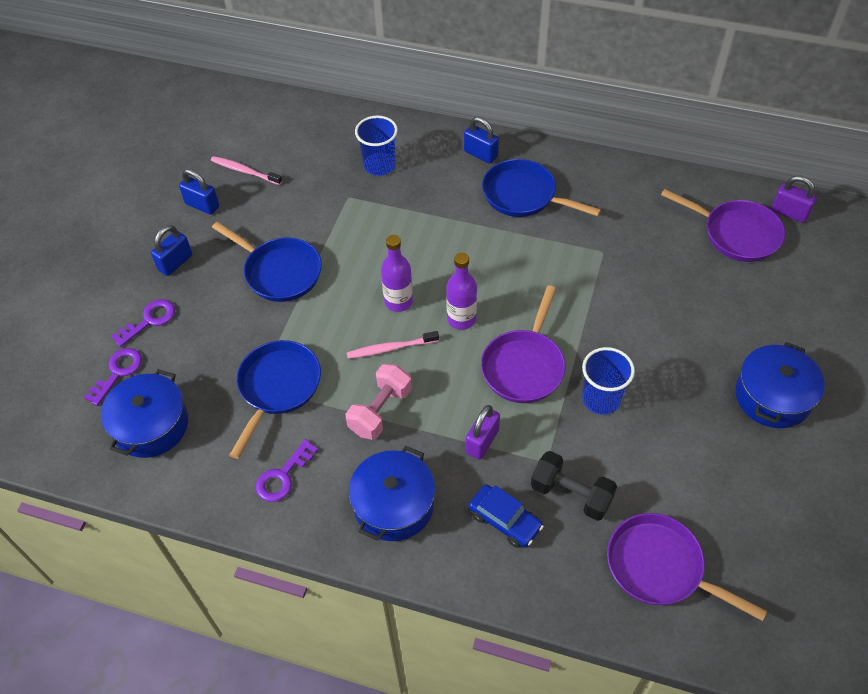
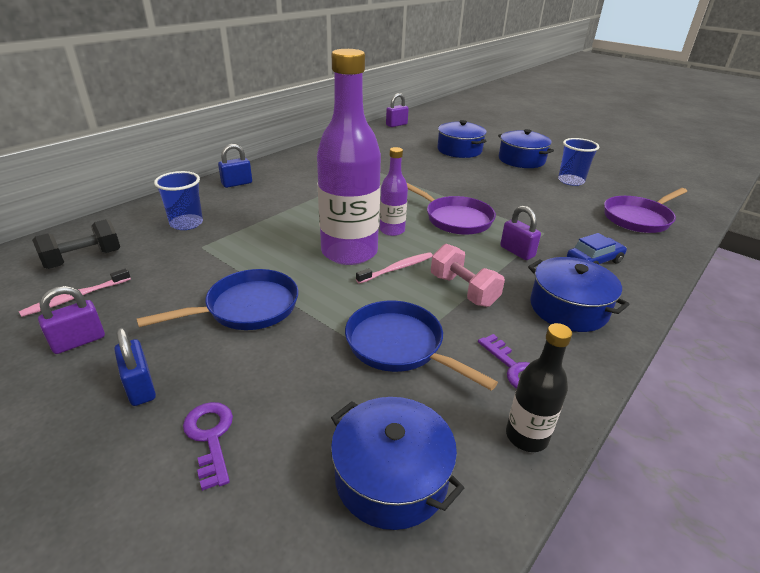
camera: 70 degrees left, 20 degrees down
purple key [84,348,142,406] -> none
blue padlock [179,169,219,215] -> purple padlock [38,286,105,354]
pink toothbrush [347,331,439,359] -> pink toothbrush turned 135 degrees counterclockwise [356,252,433,284]
purple bottle [381,235,413,312] -> purple bottle [317,49,381,265], size x2.05
blue pan [482,159,601,217] -> none
black dumbbell [531,451,617,521] -> black dumbbell moved to [32,219,120,269]
blue cup [582,347,635,415] -> blue cup moved to [558,138,599,186]
purple pan [661,189,785,262] -> none
none -> blue pot [437,120,487,158]
none -> black bottle [506,323,572,452]

